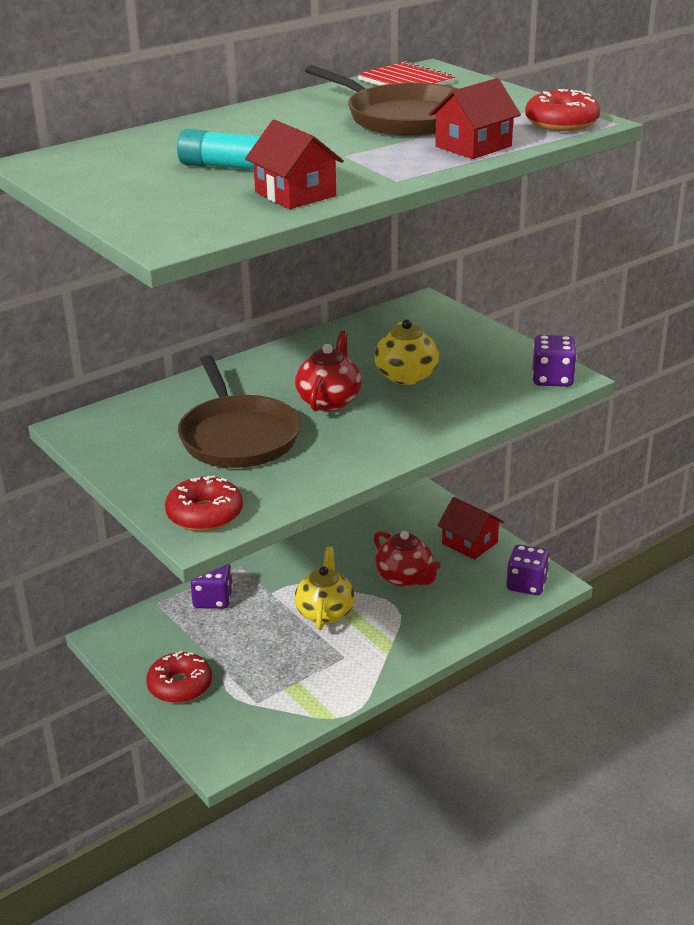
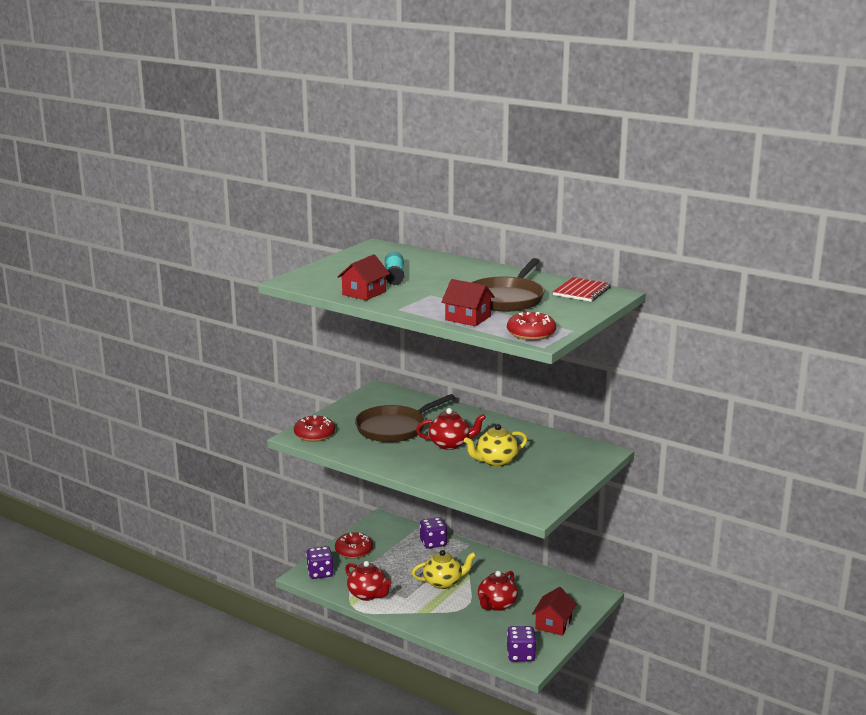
camera: 70 degrees right, 10 degrees down
purple dice [532,335,577,387] -> purple dice moved to [306,546,334,579]
none -> red teapot [345,561,392,601]

